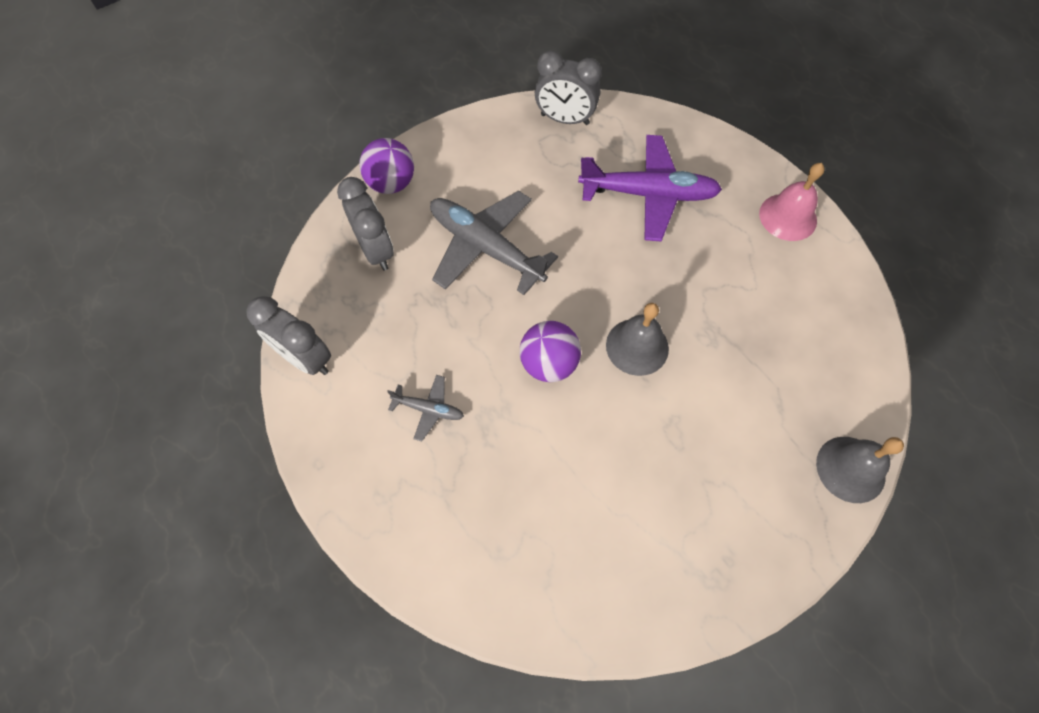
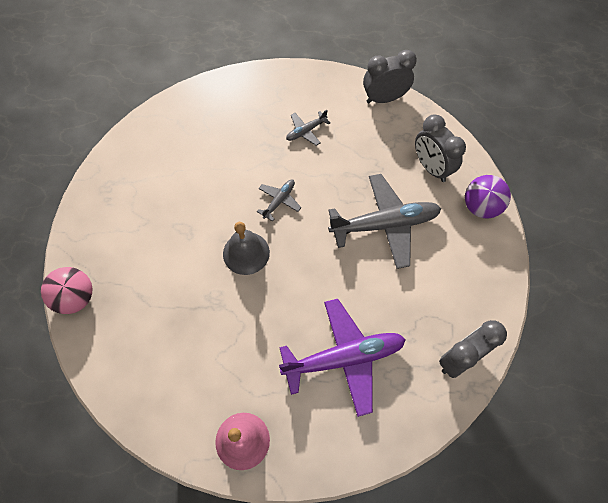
camera: 130 degrees right, 0 degrees up
grey clock [337,177,394,271] -> grey clock turned 45 degrees clockwise [415,114,466,182]
purple ball [520,321,581,382] -> grey plane [257,180,302,221]
purple plane [578,135,722,241] -> purple plane turned 150 degrees counterclockwise [279,299,406,417]
grey bell [816,437,904,503] -> pink ball [41,267,93,314]

